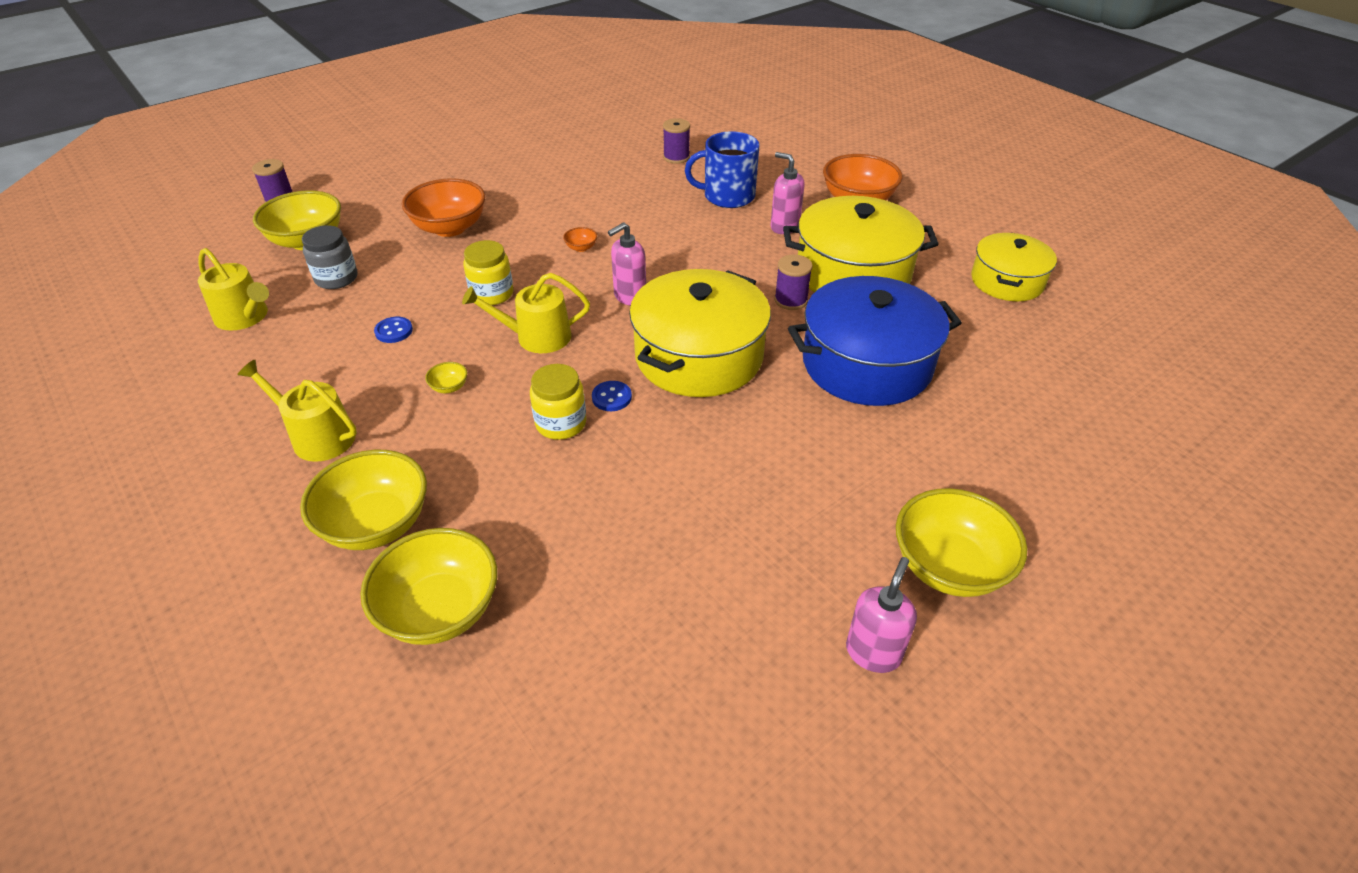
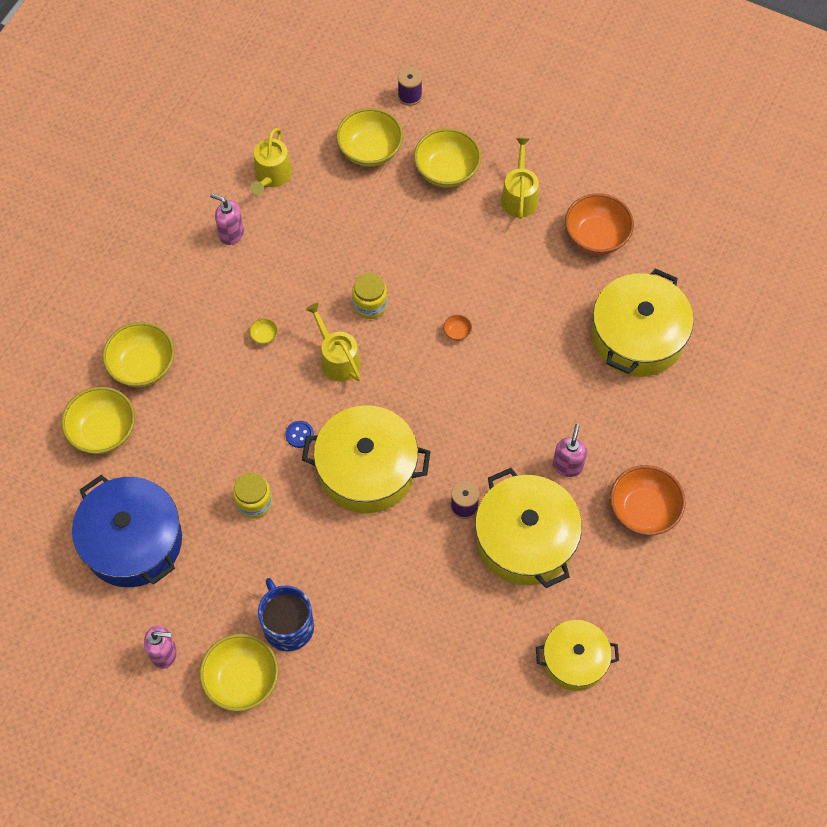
camera: 65 degrees right, 20 degrees up
yellow watering can [237,360,357,462] -> yellow watering can moved to [501,138,539,219]
grey jar [302,225,358,289] -> none
blue button [374,317,413,343] -> none
orange bowl [402,178,486,237] -> orange bowl moved to [565,193,634,255]
yellow jar [530,364,587,440] -> yellow jar moved to [233,472,272,519]
pink soap dispenser [608,222,646,306] -> pink soap dispenser moved to [210,193,244,245]
purple spool [663,118,690,164] -> yellow pot [591,268,694,377]
blue mug [685,131,759,208] -> blue mug moved to [258,578,314,652]
blue pot [788,276,962,406] -> blue pot moved to [72,475,182,587]
none -> yellow bowl [414,128,481,188]

